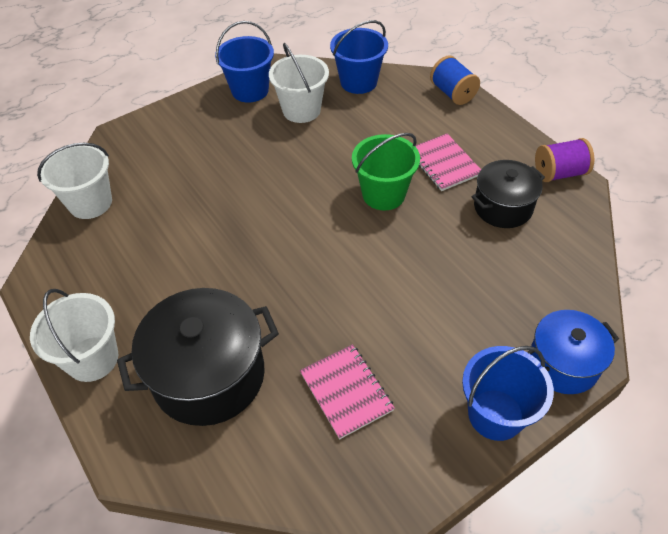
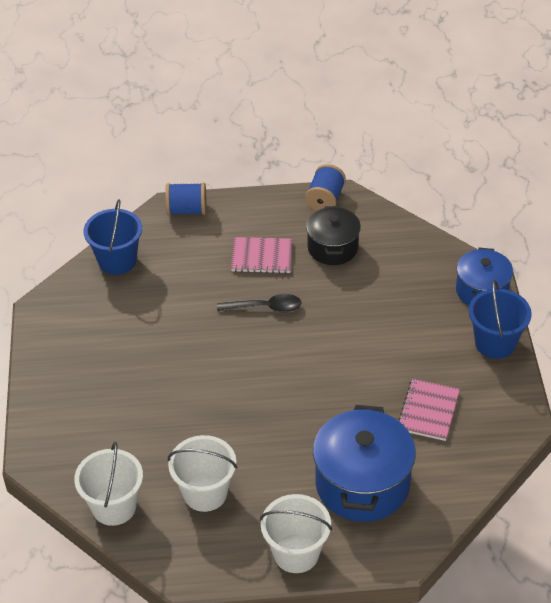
camera: 60 degrees left, 5 degrees down
black pot [117,288,279,426] -> blue pot [313,405,416,522]
blue bucket [215,21,274,103] -> none
white bucket [269,43,329,123] -> white bucket moved to [168,435,237,512]
pink notebook [300,344,395,439] -> pink notebook turned 75 degrees counterclockwise [399,379,460,441]
green bucket [352,133,420,210] -> black spoon [217,294,302,312]
purple spool [535,138,594,182] -> blue spool [305,164,346,211]

